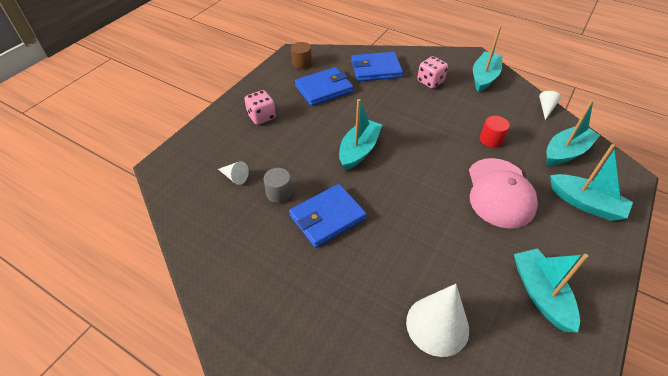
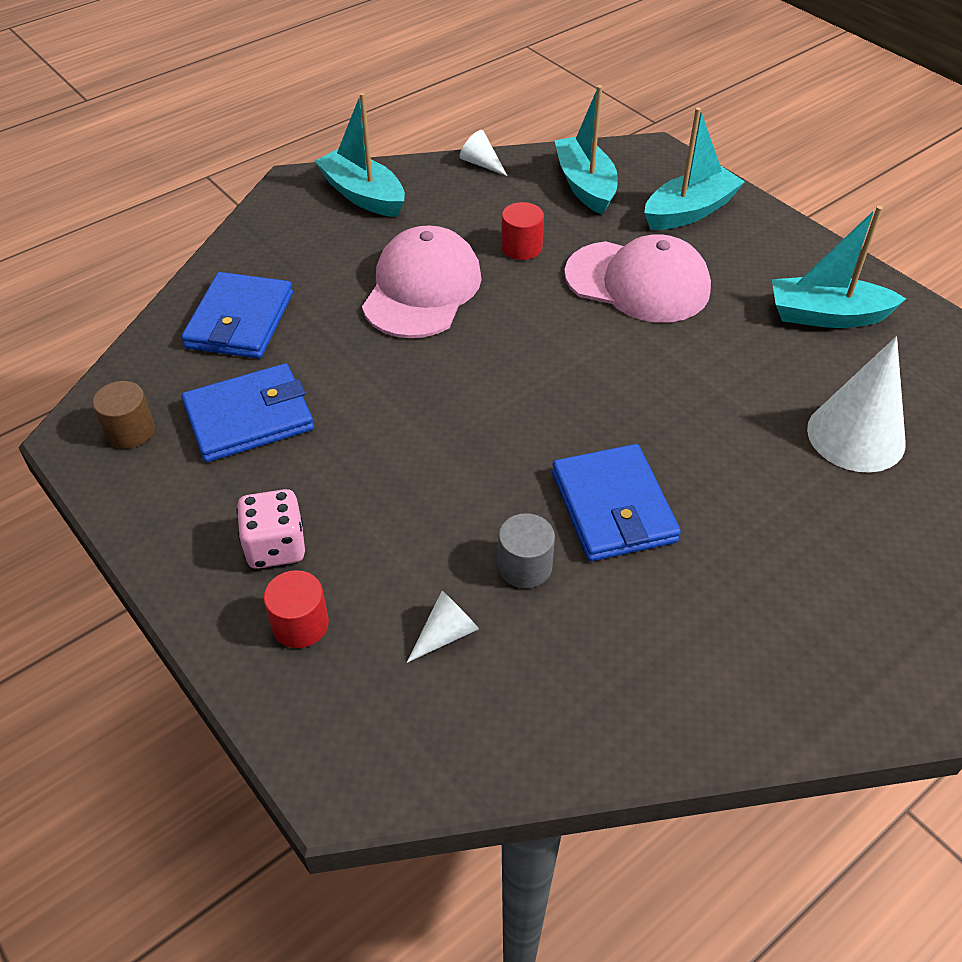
camera: 70 degrees left, 0 degrees up
blue wallet [295,67,353,106] -> blue wallet turned 75 degrees clockwise [181,363,314,462]
turquoise boat [339,99,382,171] -> none
pink dice [417,56,448,88] -> none
none -> red cylinder [264,570,329,648]
none -> pink cap [362,226,482,338]

